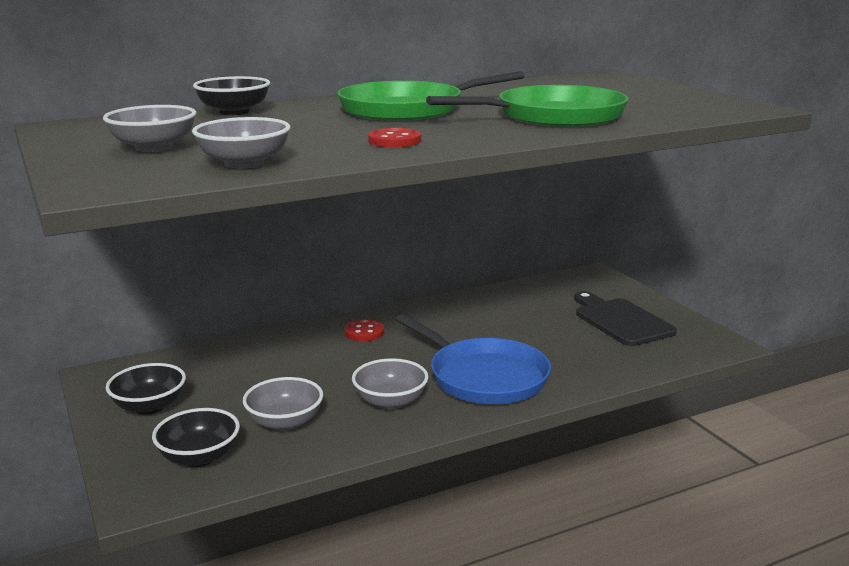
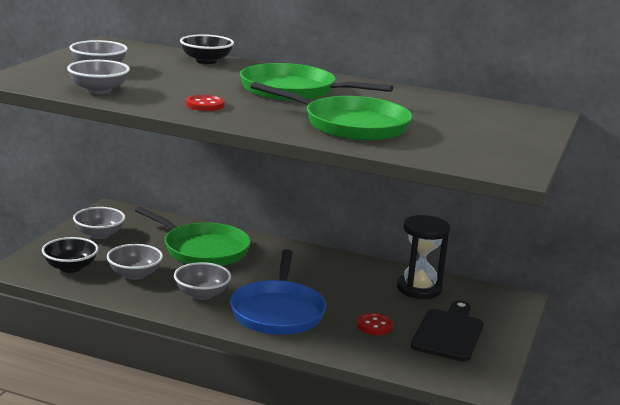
camera: 45 degrees right, 0 degrees up
black bowl [106,363,186,415] -> grey bowl [73,207,125,239]
red button [344,319,384,341] -> red button moved to [357,313,394,335]
none -> green pan [135,206,251,266]
none -> black hourglass [397,215,450,299]

